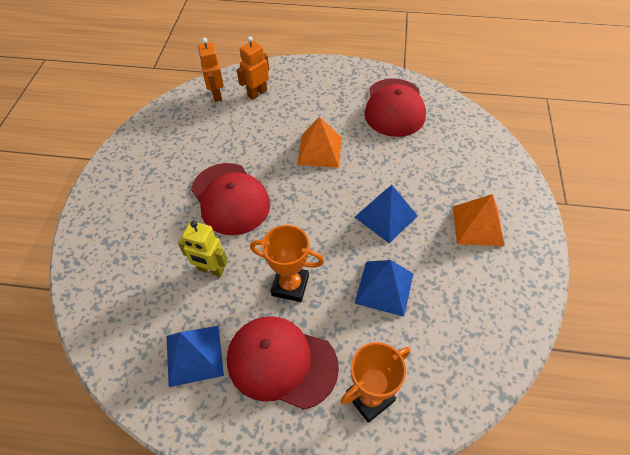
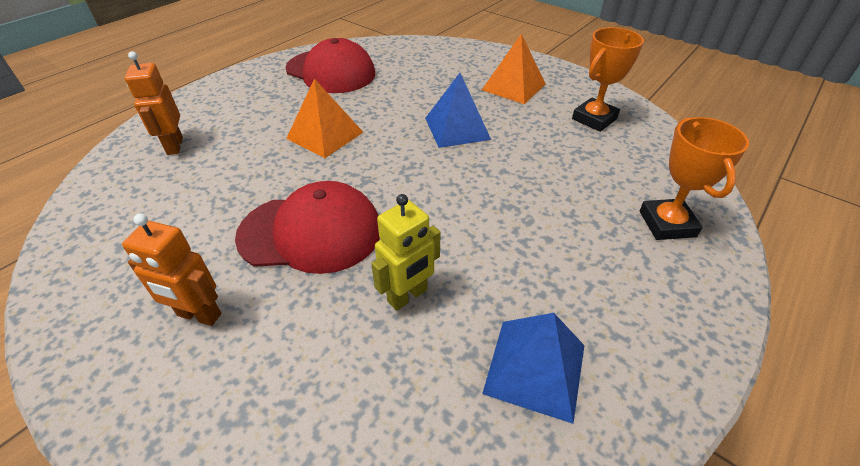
camera: 60 degrees left, 10 degrees down
orange robot [198,38,224,102] -> orange robot moved to [122,213,221,326]
red cap [227,316,339,410] -> none
orange trophy [250,225,324,302] -> orange trophy moved to [572,27,644,132]
blue pyramid [354,260,414,317] -> none

